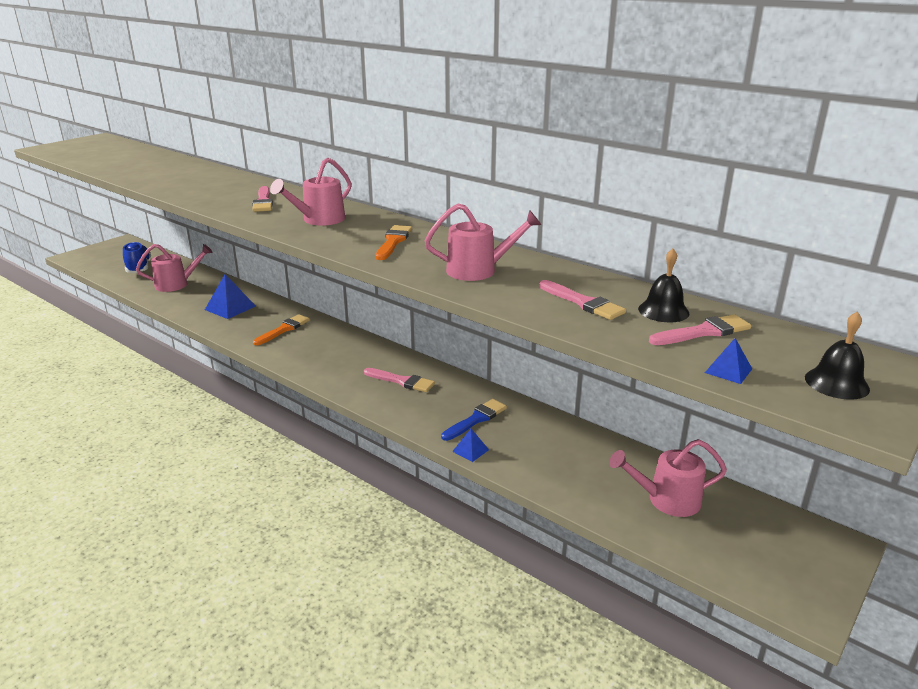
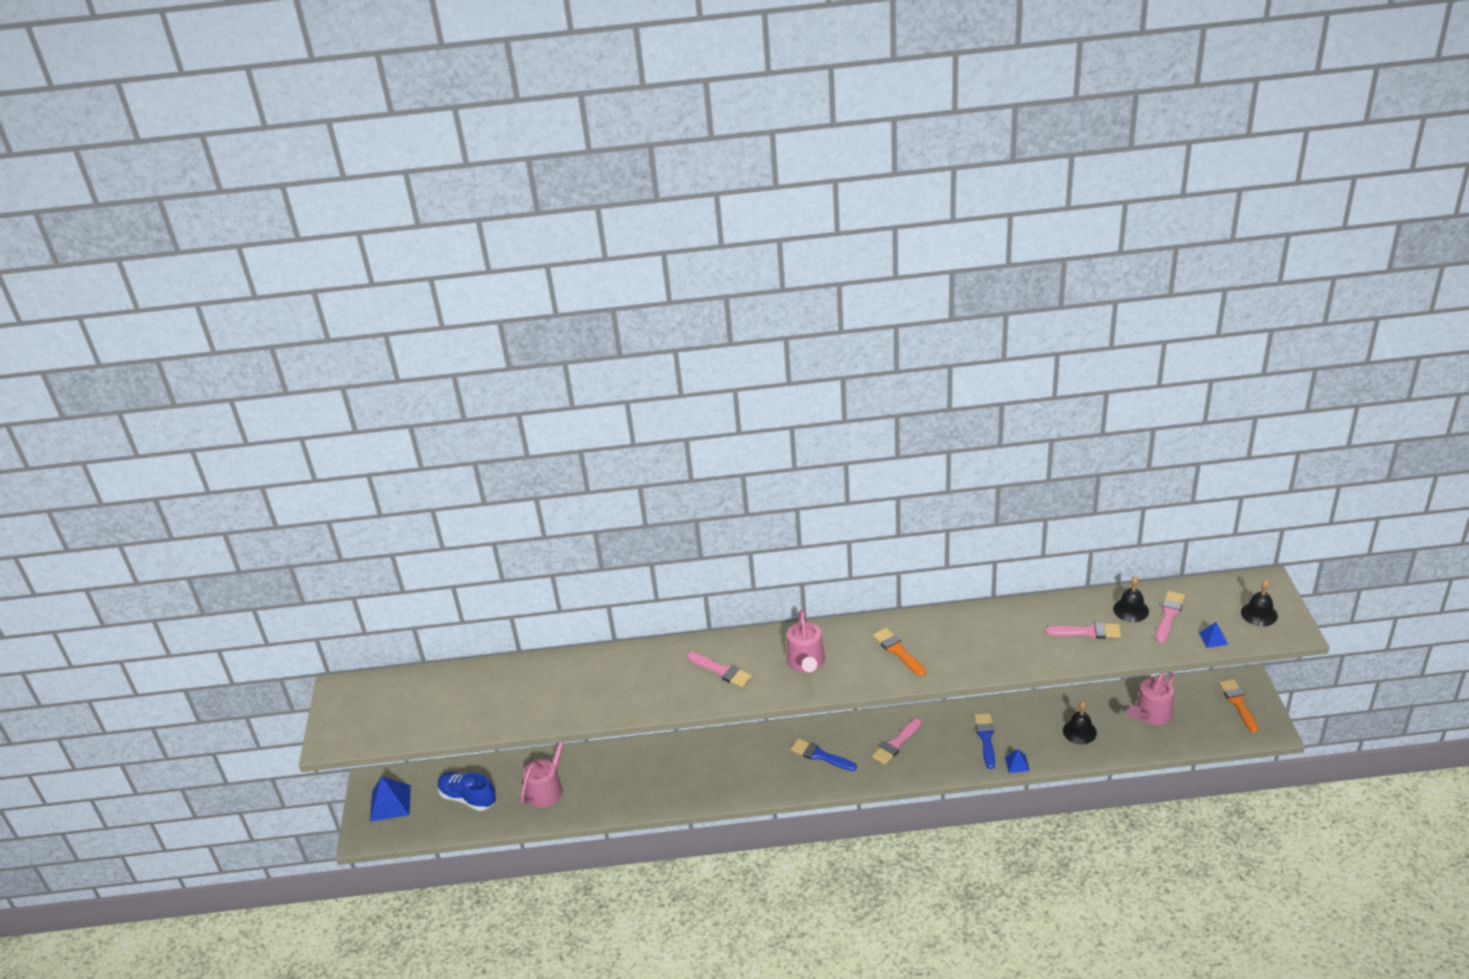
camera: 40 degrees left, 10 degrees up
blue pyramid [205,274,256,319] -> blue pyramid moved to [370,776,411,821]
orange brush [253,314,310,345] -> orange brush moved to [1219,679,1258,733]
pink brush [364,368,435,392] -> pink brush turned 150 degrees clockwise [872,718,921,765]
pink watering can [425,203,541,281] -> none
none -> blue brush [791,738,857,771]
none -> black bell [1063,701,1097,744]

